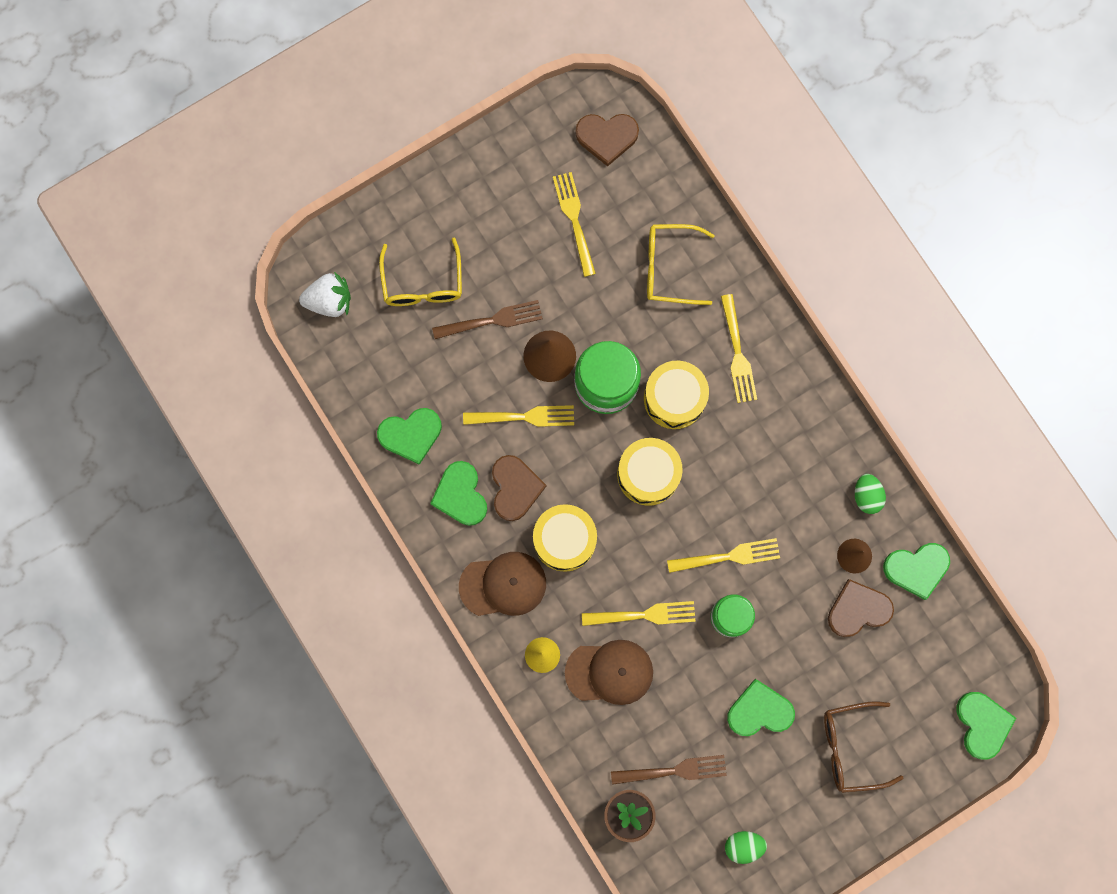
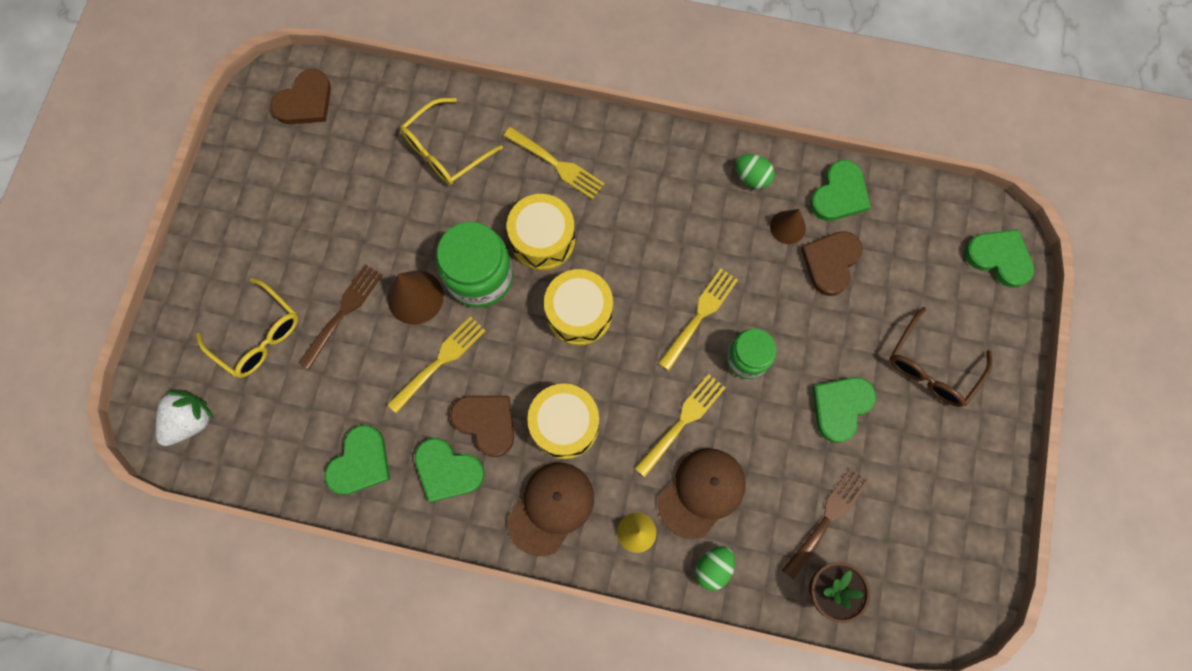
camera: 45 degrees left, 5 degrees down
yellow fork [553,172,596,277] -> none
green egg [725,831,767,864] -> green egg moved to [695,546,735,591]

